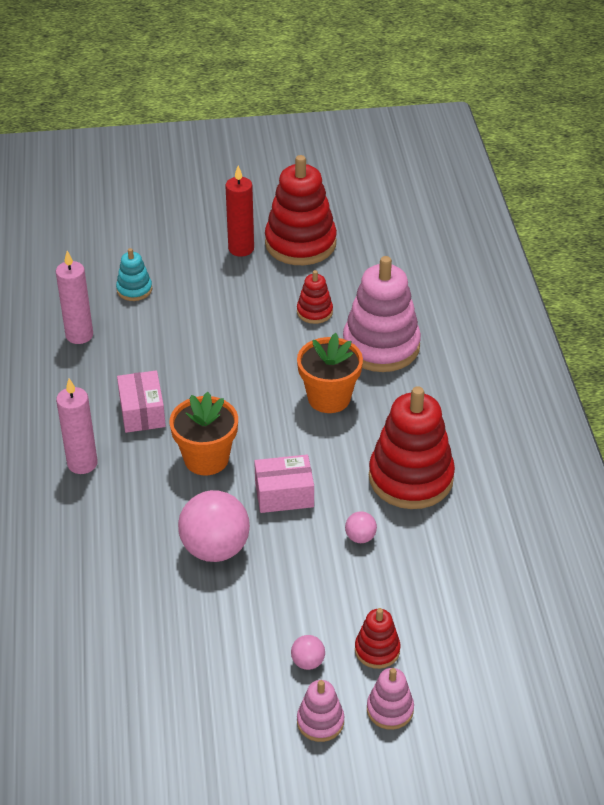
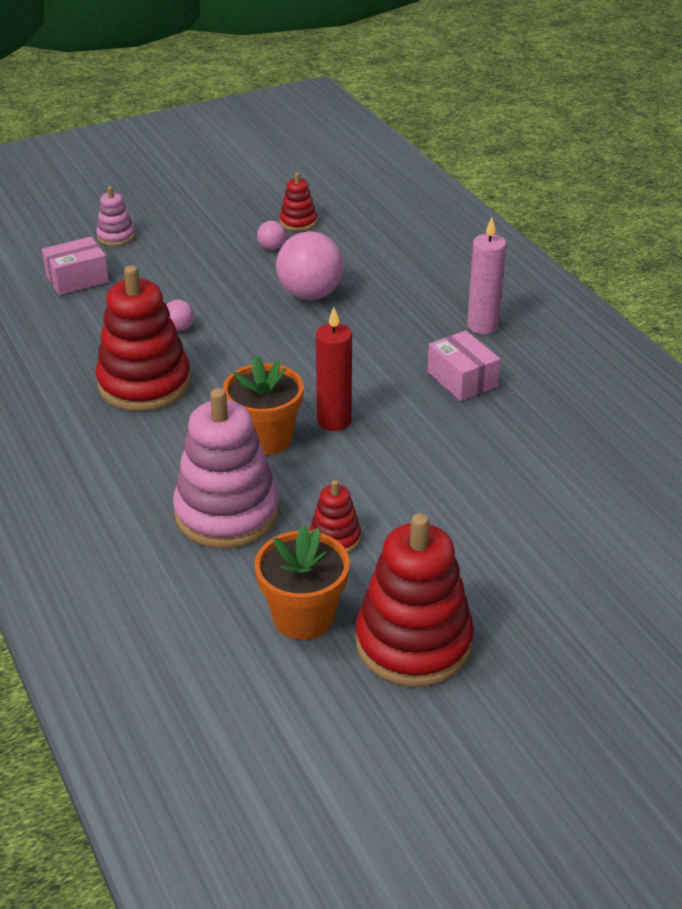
camera: 160 degrees right, 5 degrees down
pink candle [56,251,93,344] -> none
turquoise stacking toy [116,248,152,301] -> none
orange flower pot [169,392,238,475] -> orange flower pot moved to [254,525,350,640]
red candle [225,166,254,257] -> red candle moved to [316,307,352,431]
pink box [254,455,314,513] -> pink box moved to [42,237,109,295]
pink ball [291,635,325,670] -> pink ball moved to [257,221,286,250]
pink stacking toy [297,680,344,742] -> none
red stacking toy [355,608,400,669] -> red stacking toy moved to [280,172,317,231]

